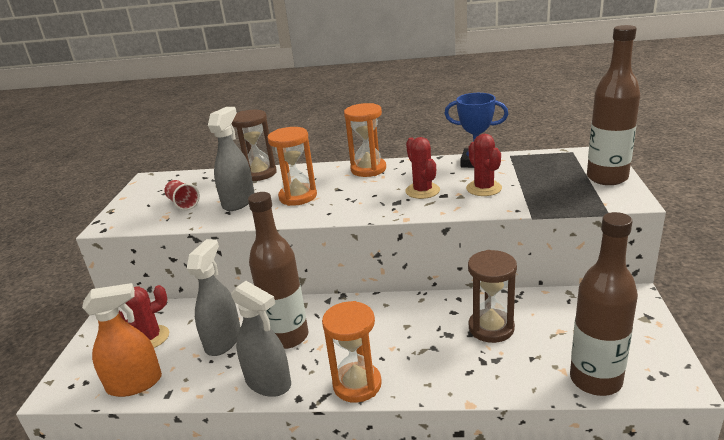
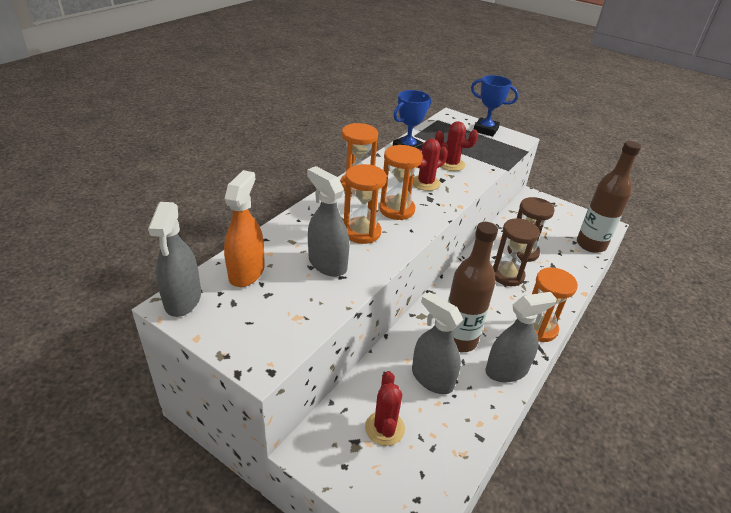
camera: 65 degrees left, 10 degrees up
orange spray bottle [82,283,162,397] -> orange spray bottle moved to [224,170,265,287]
red cup [164,180,200,210] -> none
brown hourglass [231,110,276,181] -> brown hourglass moved to [492,218,540,286]
red cactus [405,137,440,199] -> red cactus turned 45 degrees counterclockwise [413,139,448,191]
brown bottle [587,25,640,185] -> blue trophy [471,75,519,136]
none -> grey spray bottle [148,202,201,317]
none -> orange hourglass [379,145,423,220]

